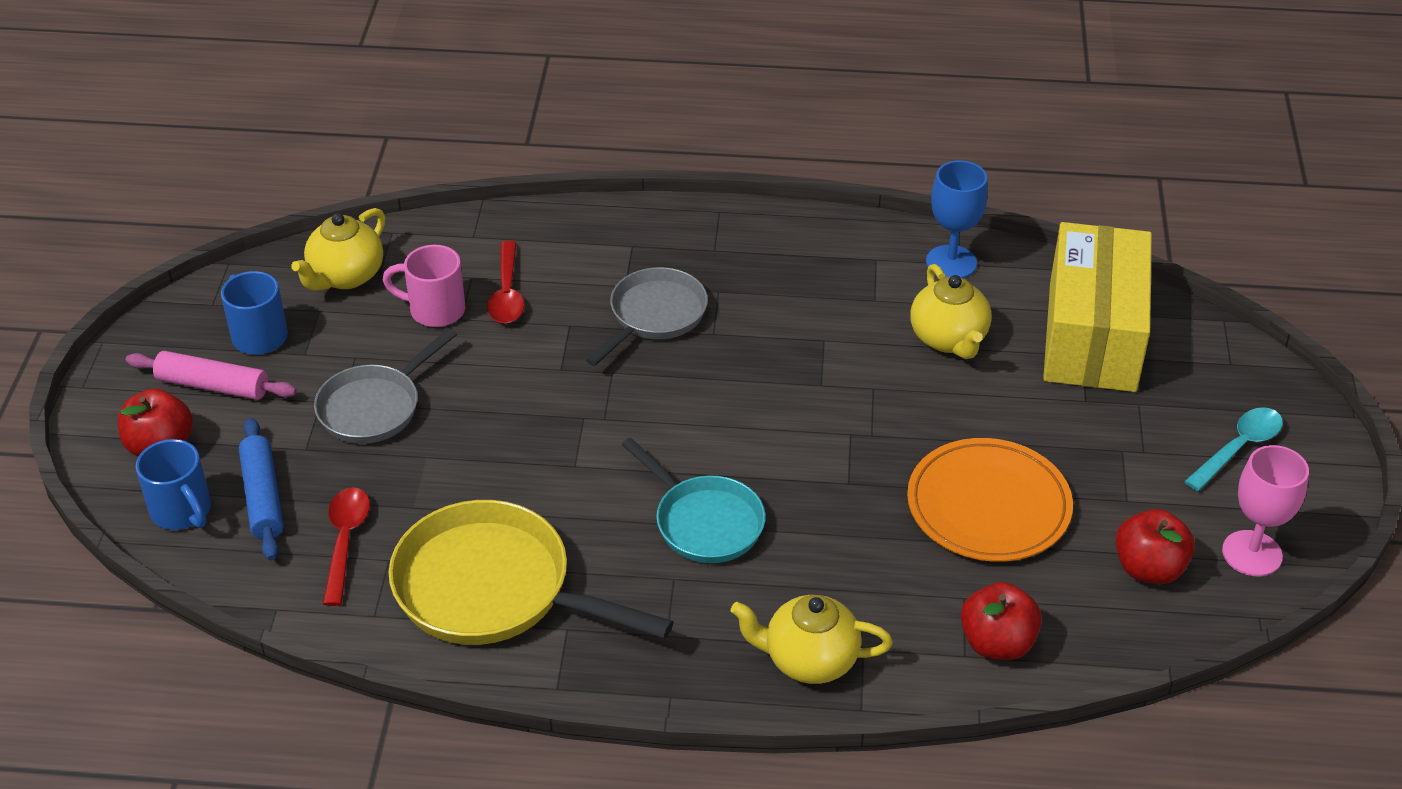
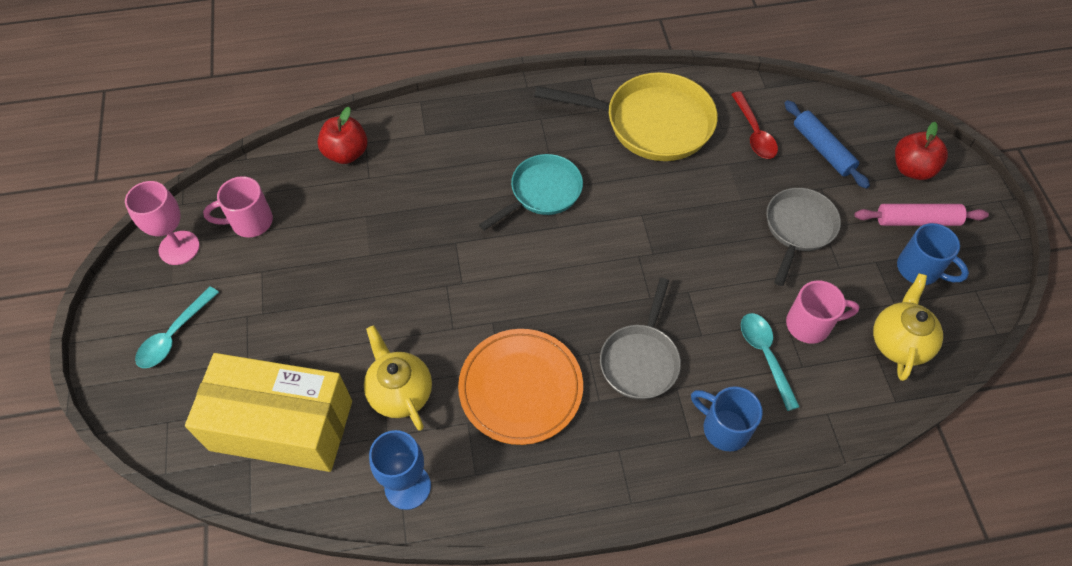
camera: 165 degrees right, 15 degrees up
blue mug [136,439,211,530] -> blue mug moved to [691,386,763,451]
red spoon [487,241,524,324] -> turquoise spoon [741,313,800,411]
turquoise pan [622,438,766,563] -> turquoise pan turned 105 degrees clockwise [479,154,583,231]
yellow teapot [731,595,893,684] -> none
orange plate [907,438,1073,562] -> orange plate moved to [458,329,583,445]
yellow box [1043,222,1152,392] -> yellow box turned 75 degrees counterclockwise [185,353,352,472]
red apple [1116,509,1195,584] -> pink mug [203,176,273,238]

